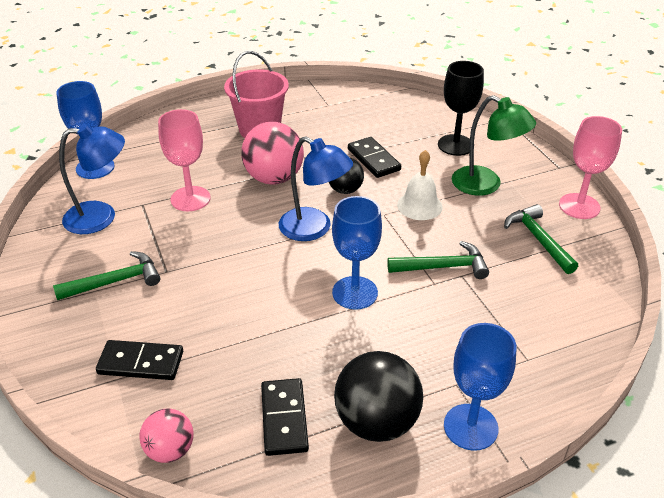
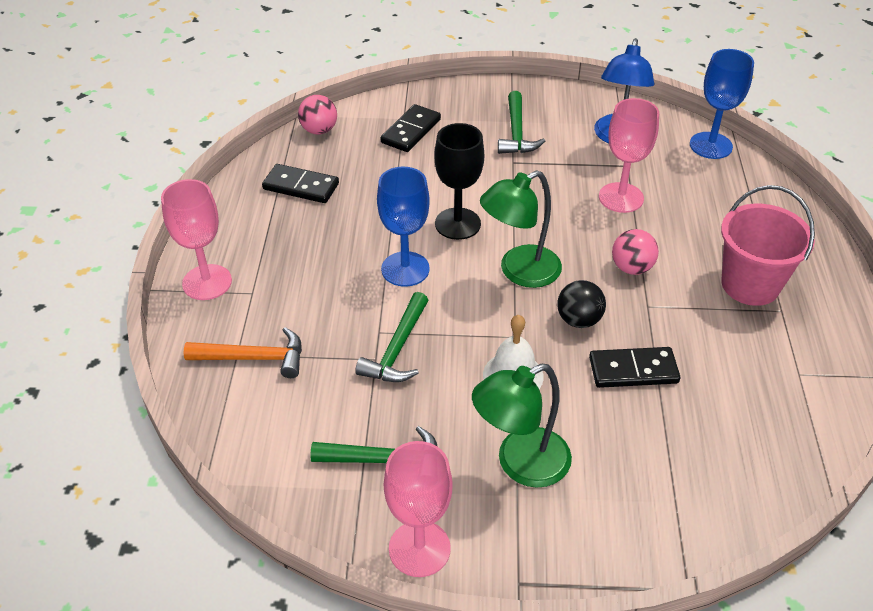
camera: 115 degrees right, 5 degrees up
pink ball [241,122,304,185] -> pink ball [612,229,659,275], size x0.59
blue lamp [279,136,353,241] -> green lamp [480,170,562,288]
black ball [334,351,423,442] -> none
black goblet [438,61,484,156] -> black goblet moved to [434,123,484,240]
blue goblet [444,323,516,451] -> pink goblet [161,179,232,300]
none -> orange hammer [184,327,302,378]

